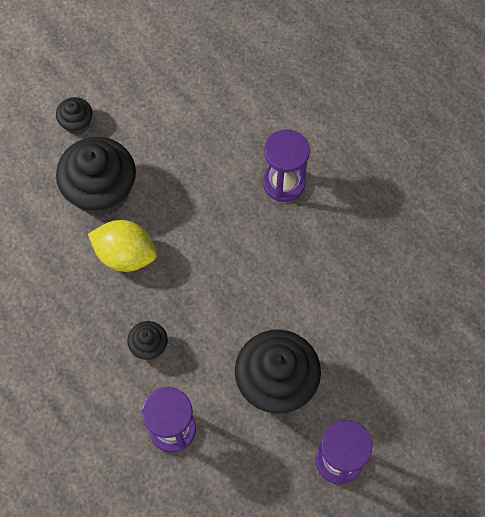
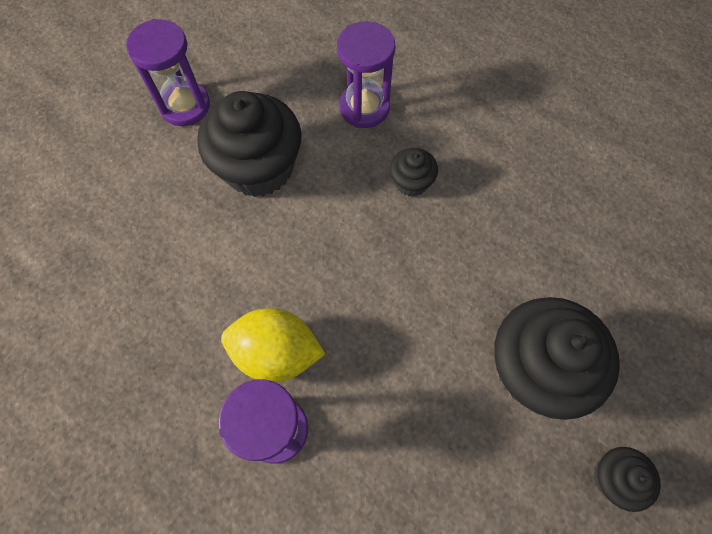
camera: 170 degrees right, 0 degrees up
yellow lemon [88,220,157,272] -> yellow lemon moved to [221,308,325,382]

